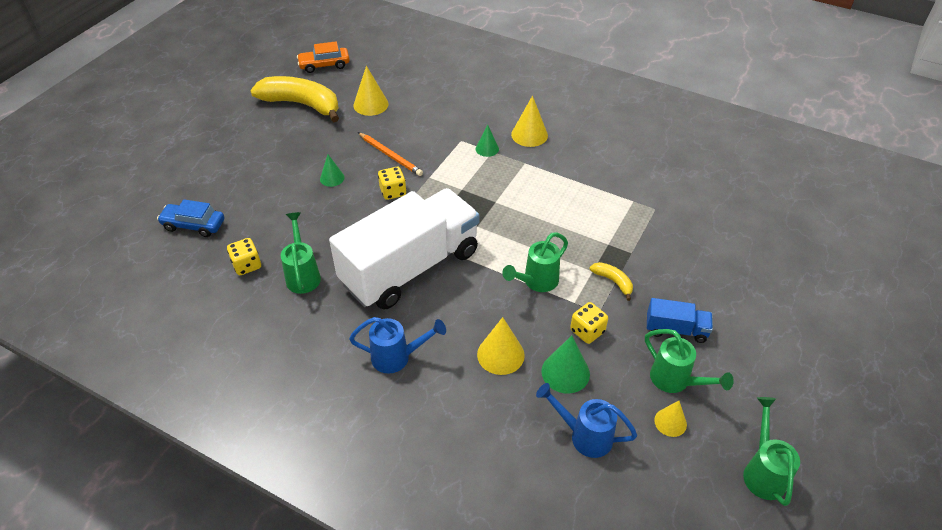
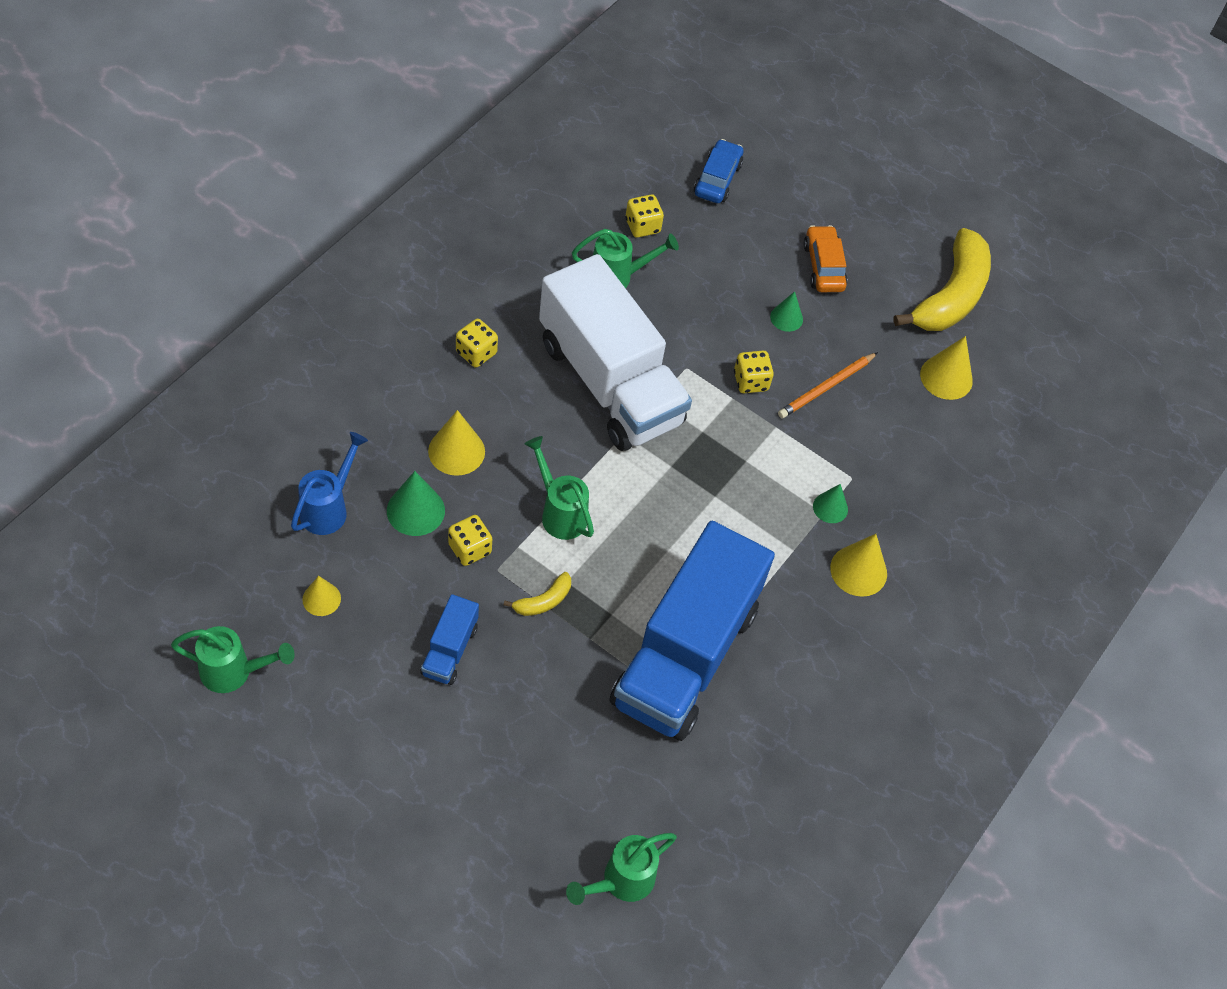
camera: 90 degrees right, 10 degrees up
orange car [297,41,350,73] -> orange car moved to [804,225,848,292]
blue watering can [349,317,446,374] -> yellow dice [456,319,498,367]
green watering can [645,329,734,393] -> green watering can moved to [566,833,677,905]
none -> blue truck [610,521,775,741]

